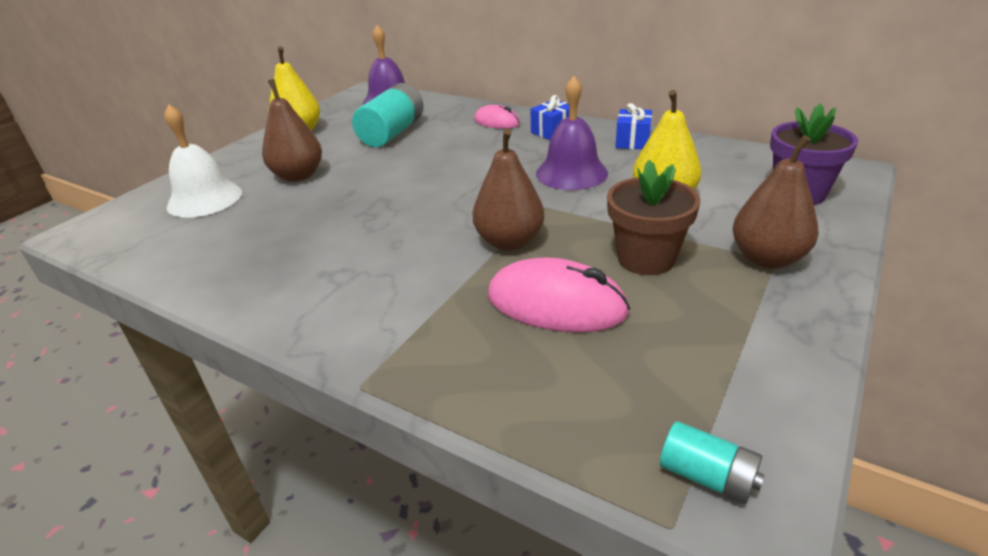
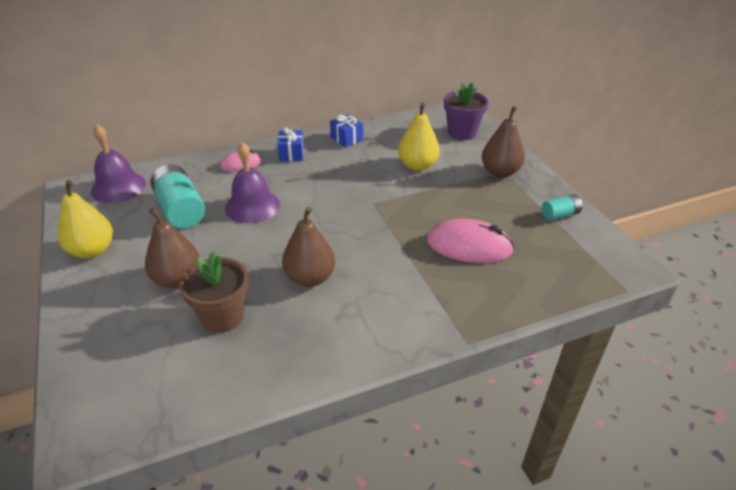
camera: 55 degrees left, 5 degrees up
white bell [164,104,242,218] -> none
brown pear [473,129,544,250] -> brown pear moved to [282,207,335,287]
pink mouse [488,258,630,332] -> pink mouse turned 45 degrees clockwise [427,219,514,263]
purple bell [536,76,608,190] -> purple bell moved to [225,142,280,223]
brown flower pot [607,160,700,275] -> brown flower pot moved to [180,251,248,333]
turquoise battery [660,421,765,504] -> turquoise battery moved to [542,194,583,221]

